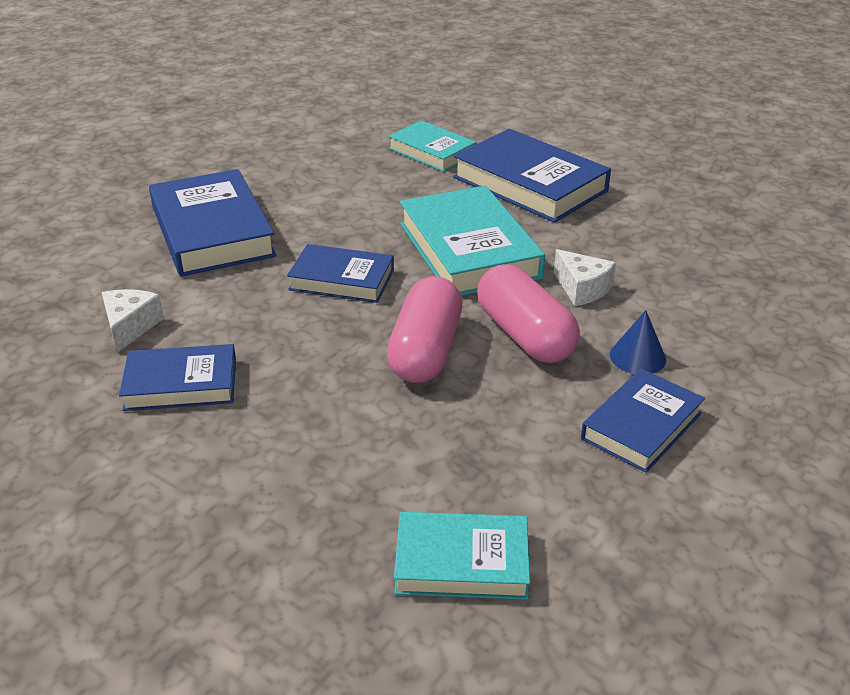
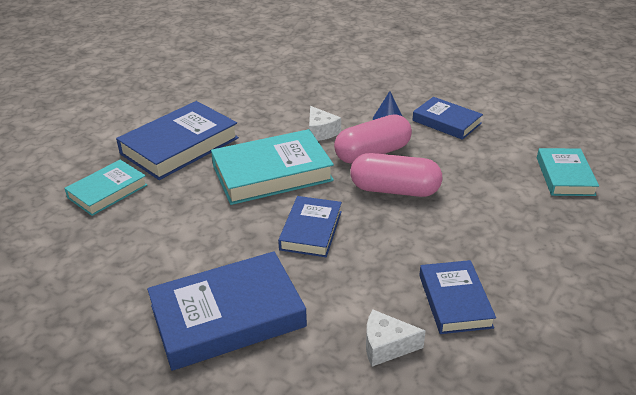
camera: 90 degrees left, 0 degrees up
white cheese [554,249,616,306] -> white cheese turned 105 degrees clockwise [309,106,341,141]

